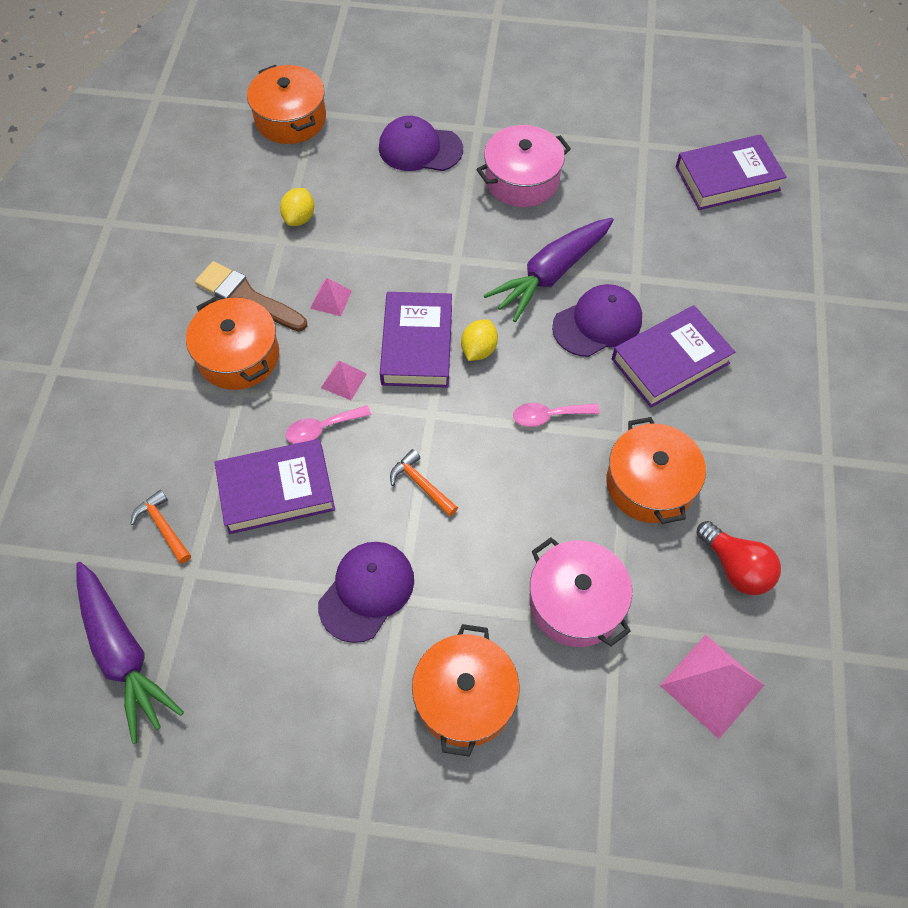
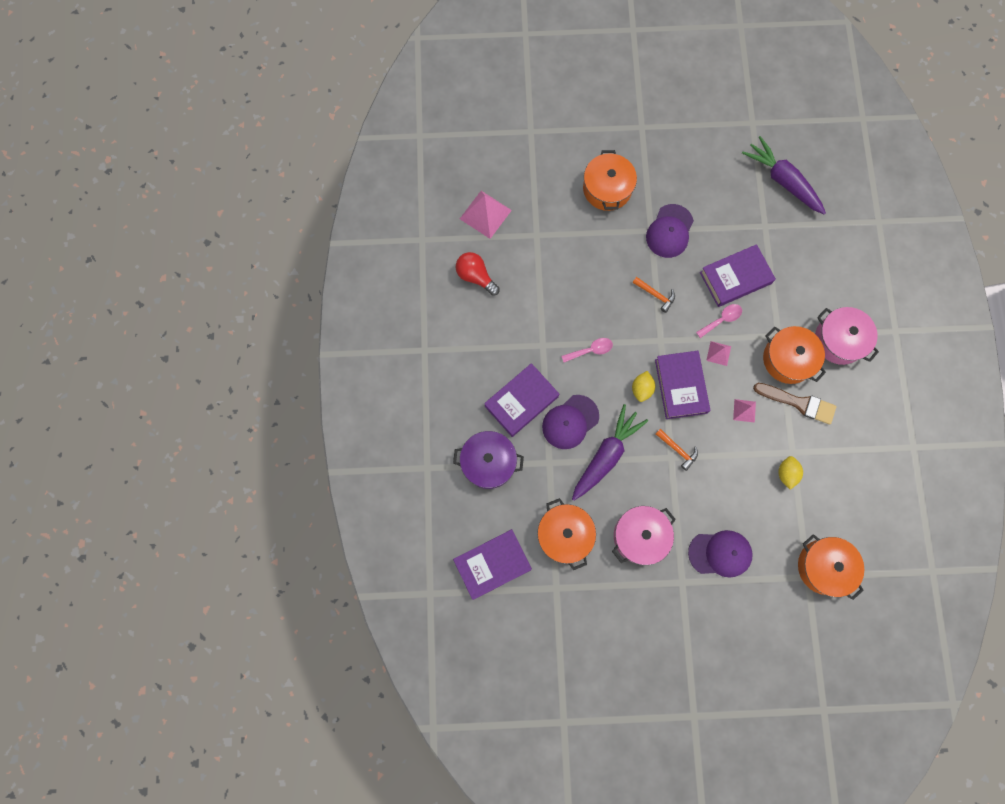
camera: 170 degrees right, 15 degrees up
orange hammer [131,490,191,564] -> orange hammer moved to [656,429,698,471]
pink pot [529,537,632,647] -> pink pot moved to [815,307,879,365]
orange pot [606,417,706,524] -> orange pot moved to [537,498,596,570]
none -> purple pot [453,431,524,489]

